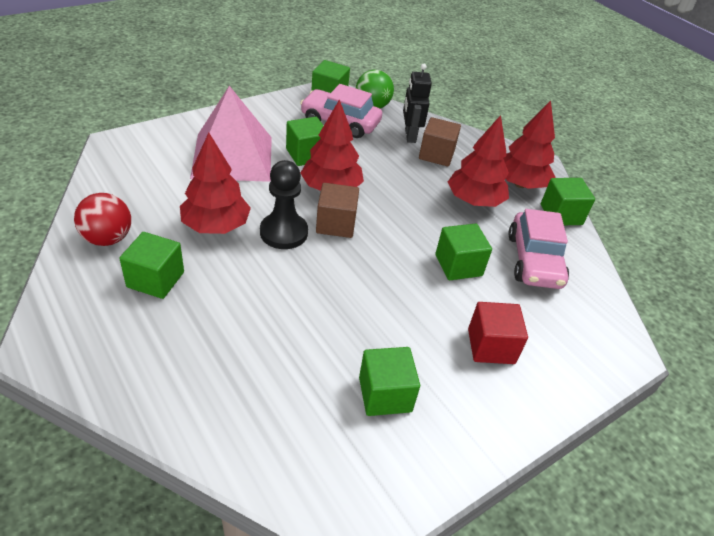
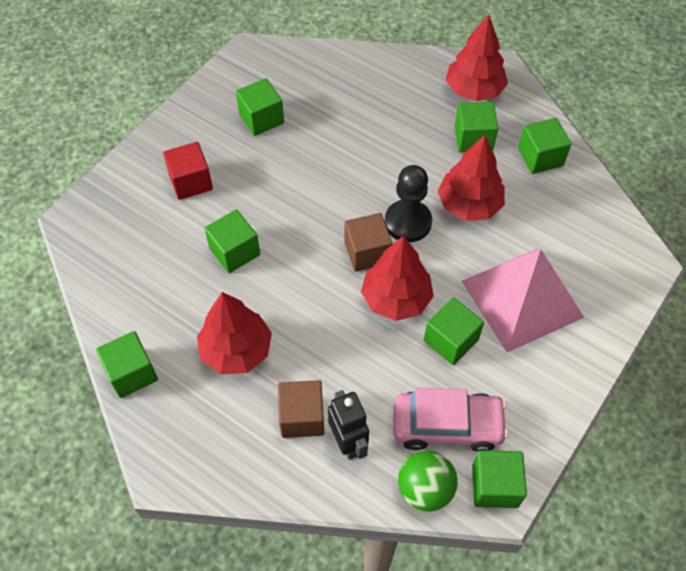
camera: 165 degrees right, 15 degrees up
red ball [74,193,131,246] -> green cube [518,118,571,174]
red tree [503,100,556,189] -> red tree moved to [446,15,508,101]
pink car [508,209,569,289] -> none

